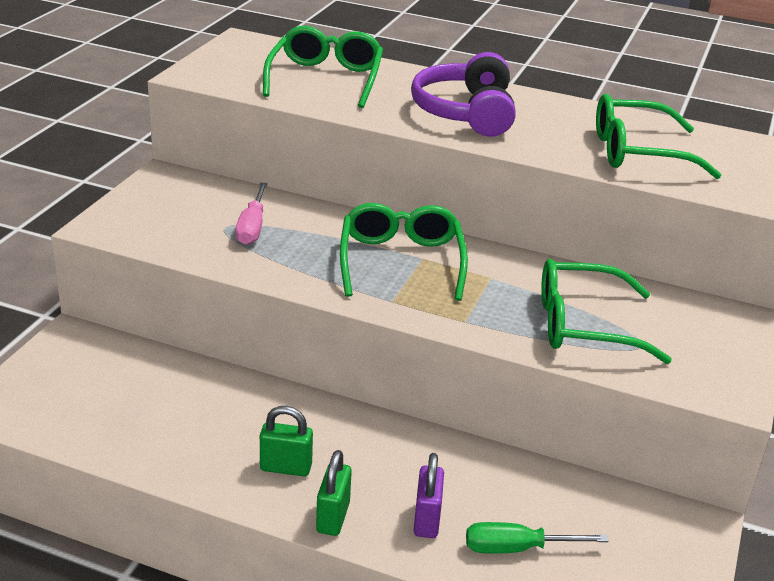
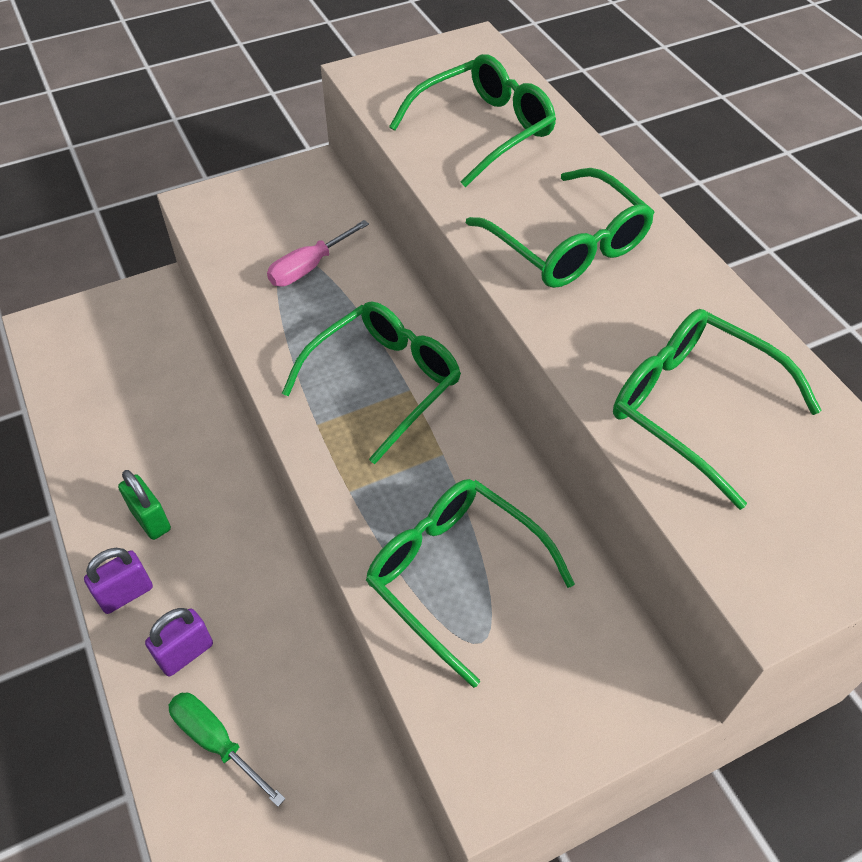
camera: 45 degrees right, 20 degrees up
green padlock [316,450,352,536] -> purple padlock [84,548,153,614]
purple headphones [411,52,516,137] -> green glasses [466,168,654,288]

